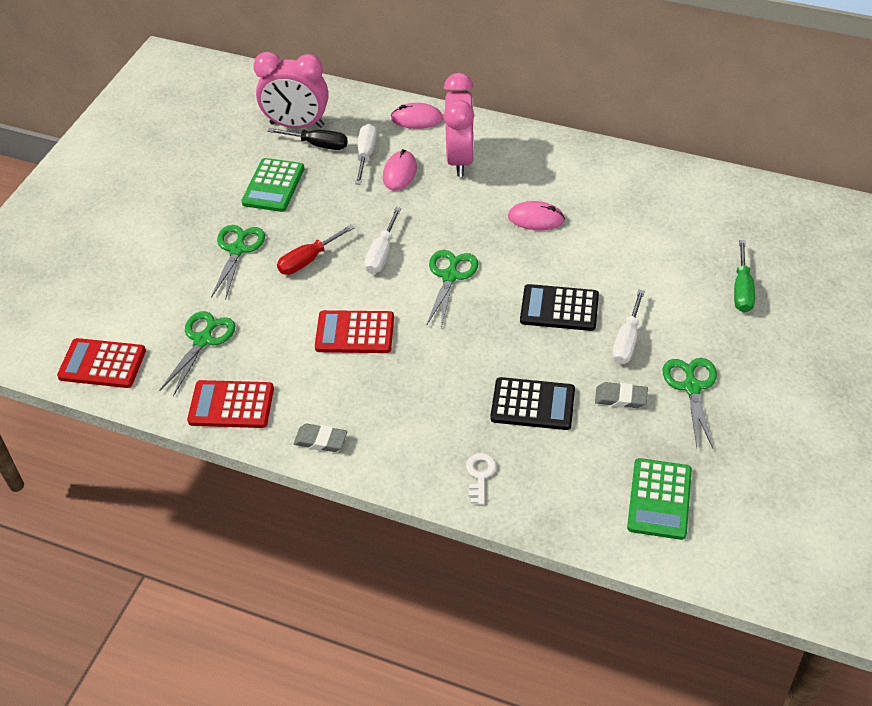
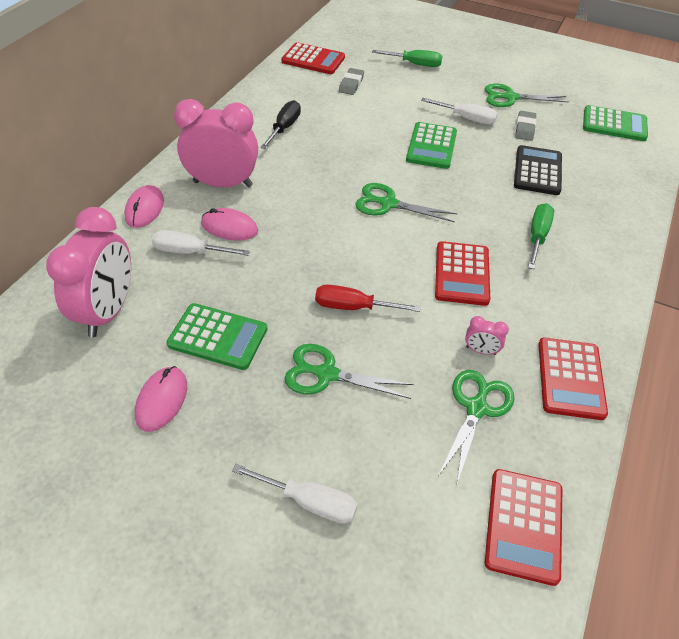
camera: 90 degrees left, 0 degrees up
green scissors [159,311,235,396] -> green scissors turned 90 degrees clockwise [438,370,515,486]
black screwdriver [267,128,348,150] -> black screwdriver moved to [260,100,301,149]
red screwdriver [277,225,355,275] -> red screwdriver turned 135 degrees clockwise [315,284,421,312]
grey eraser [294,424,347,452] -> grey eraser moved to [339,68,364,95]
white screwdriver [365,207,401,274] -> white screwdriver moved to [232,464,358,524]
white key [466,453,496,505] -> none
pink mouse [508,201,565,230] -> pink mouse moved to [135,366,187,432]
black calculator [520,284,599,331] -> green calculator [406,122,457,169]
none -> red calculator [281,42,345,74]
none -> pink clock [465,316,509,355]
none -> green screwdriver [528,203,554,269]

